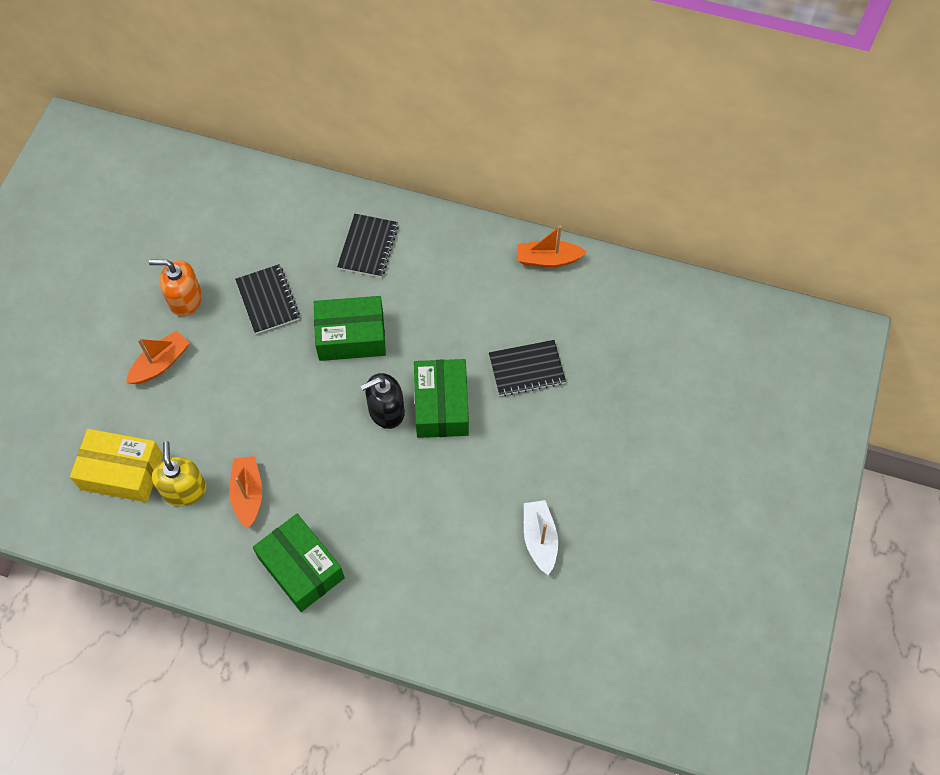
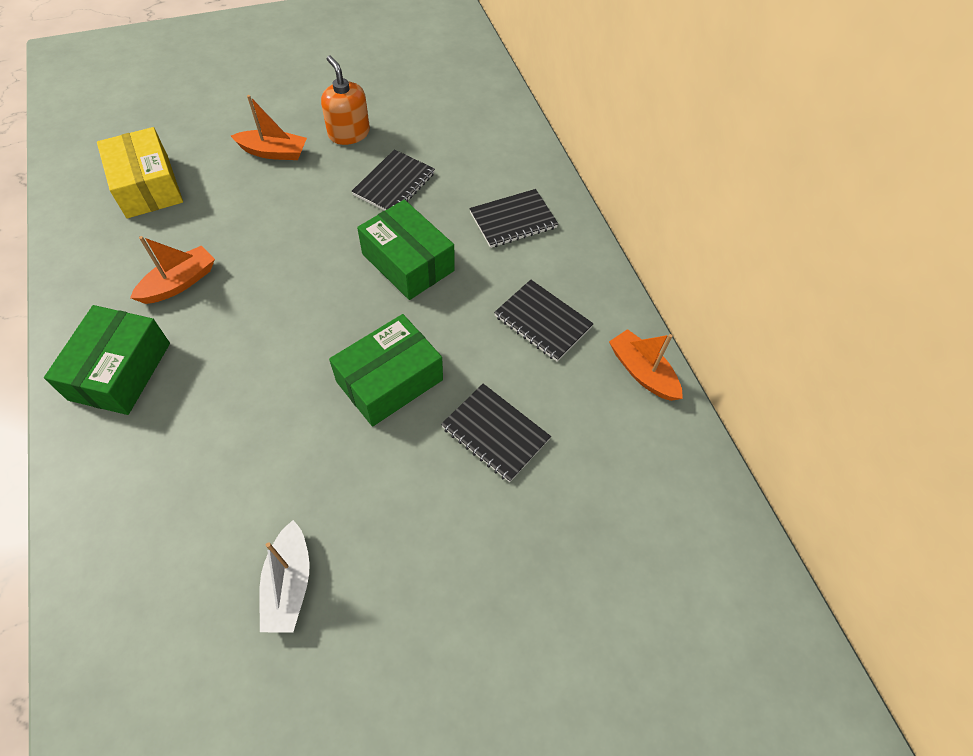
camera: 50 degrees right, 5 degrees down
yellow soap dispenser [152,441,206,506] -> none
black soap dispenser [361,373,405,429] -> none
white boat [524,500,558,575] -> white boat turned 135 degrees clockwise [259,520,309,632]
none -> black notebook [494,280,594,361]

